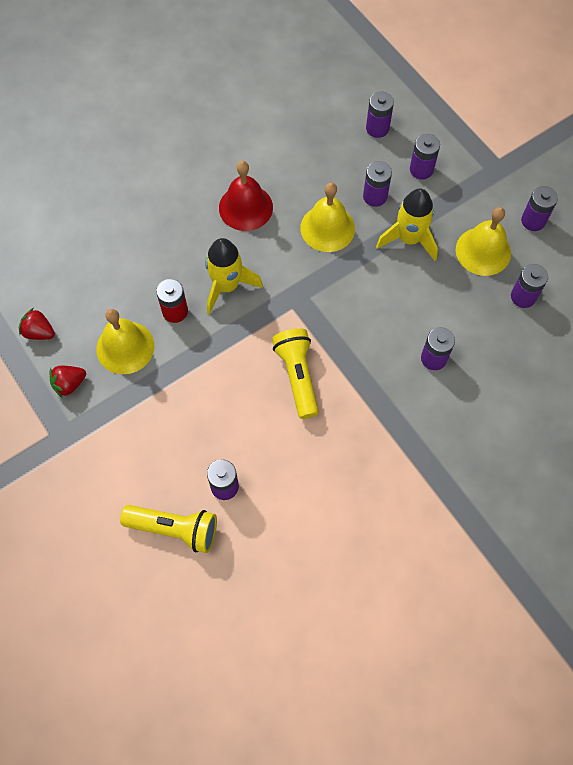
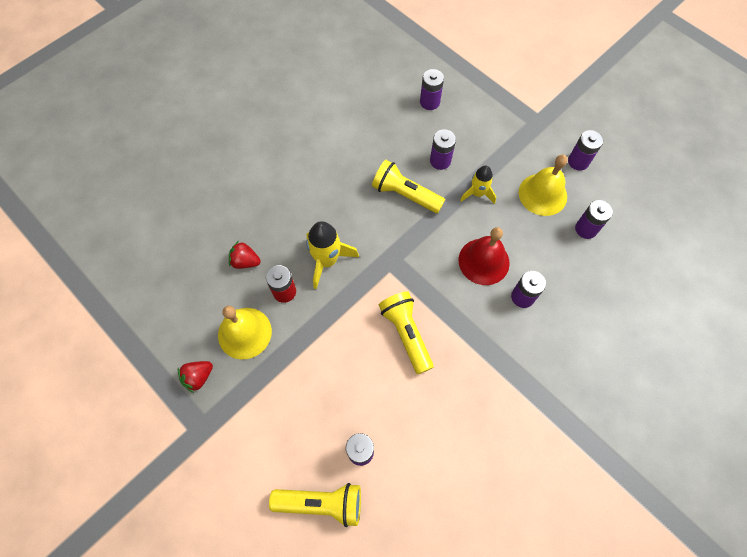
camera: 10 degrees left, 0 degrees up
red strawberry [19,308,55,340] -> red strawberry moved to [229,241,261,269]
red bell [219,161,273,231] -> red bell moved to [459,227,510,285]
yellow bell [300,183,355,252] -> yellow flashlight [372,160,445,213]
yellow rocket [376,189,438,261] -> yellow rocket [460,166,496,204], size x0.65
purple battery [410,134,440,180] -> none

